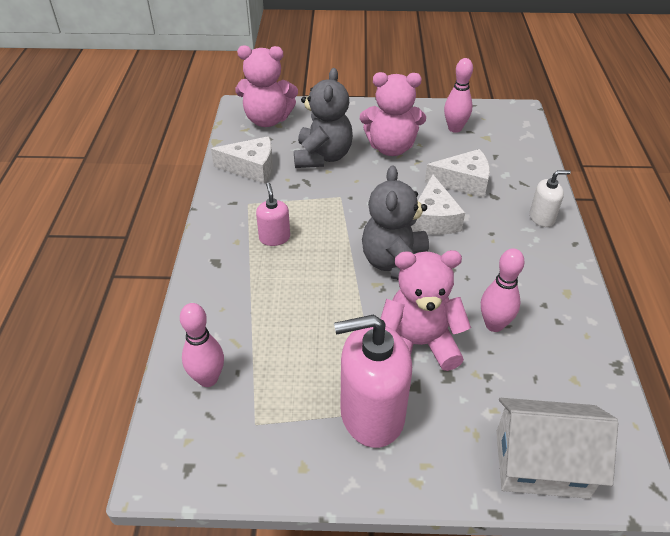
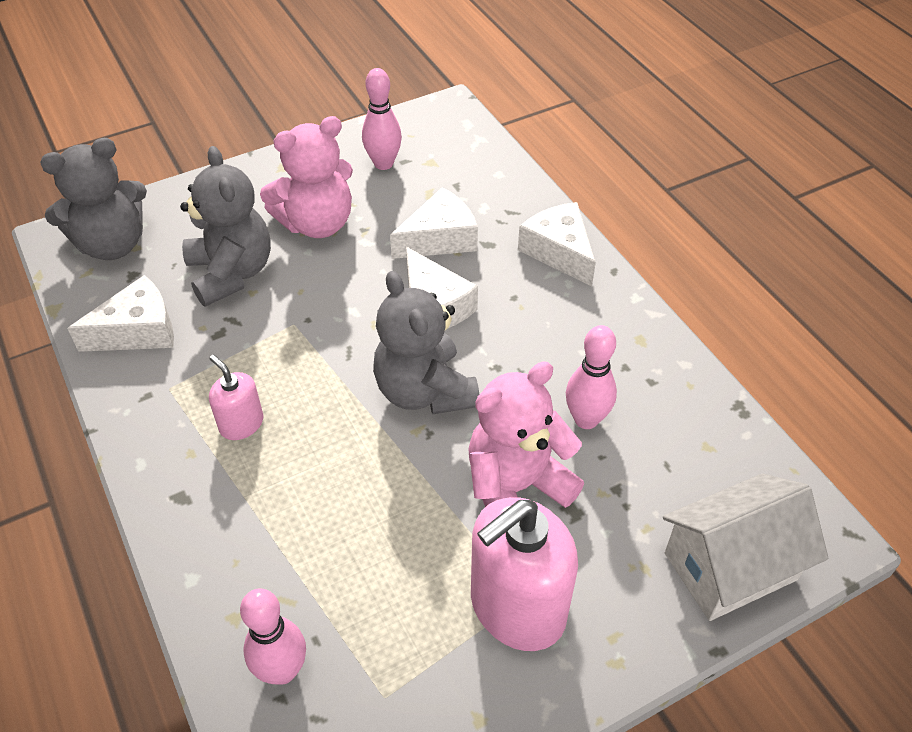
camera: 30 degrees left, 5 degrees up
pink teddy bear [235,45,298,127] -> grey teddy bear [40,138,147,260]
white soap dispenser [530,170,571,227] -> white cheese [518,202,596,286]

